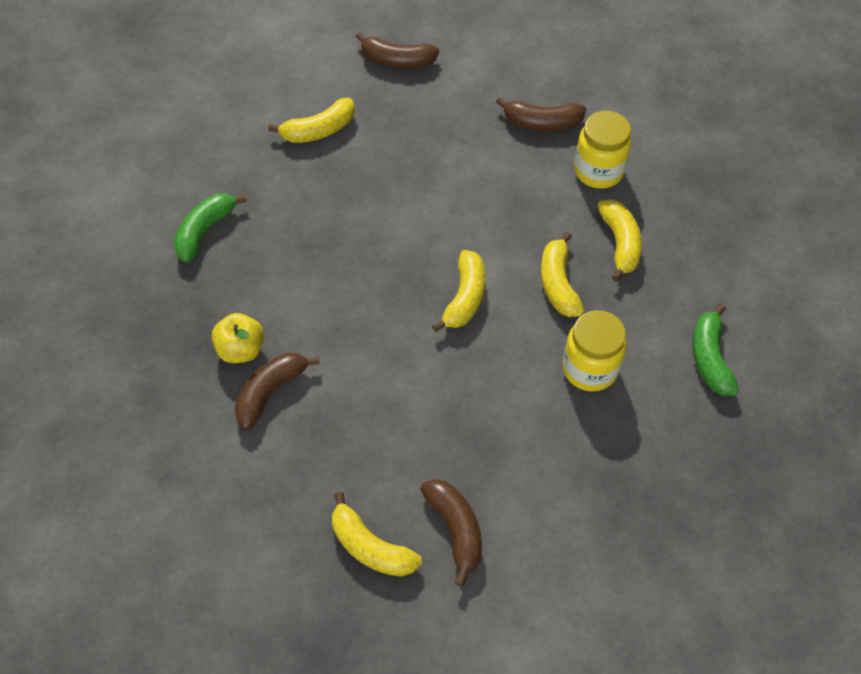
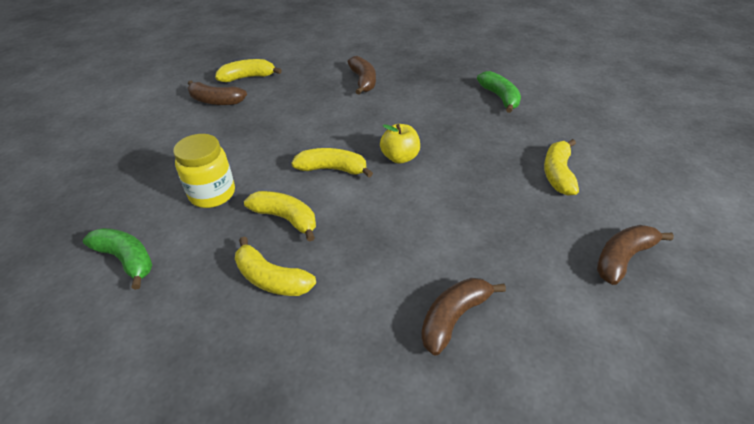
camera: 130 degrees right, 15 degrees down
yellow apple [211,313,264,363] -> yellow apple moved to [380,124,420,164]
yellow banana [432,250,485,332] -> yellow banana turned 135 degrees clockwise [291,148,373,177]
yellow jar [574,111,632,189] -> none

